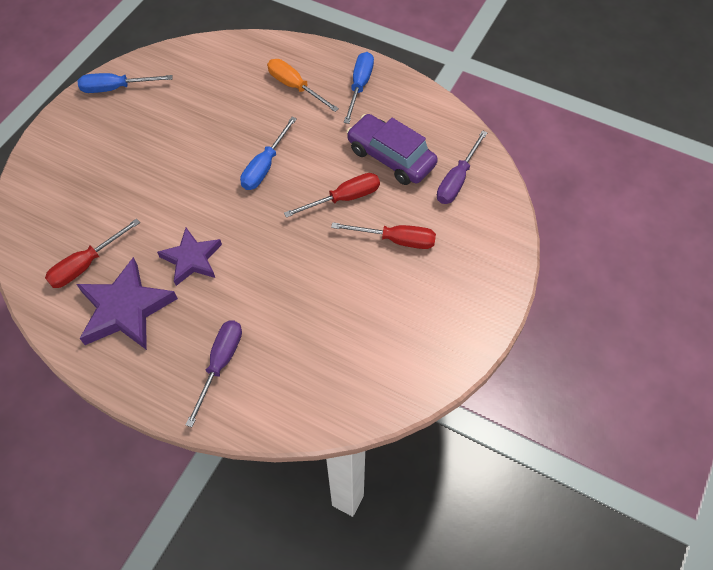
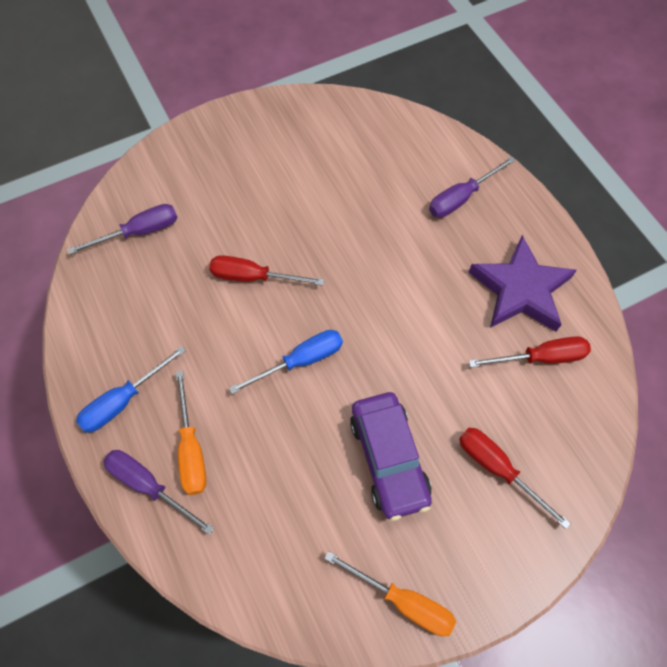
camera: 145 degrees left, 5 degrees up
blue screwdriver [78,73,173,93] -> orange screwdriver [324,551,456,636]
purple star [157,228,222,286] -> none
red screwdriver [331,222,436,249] -> red screwdriver moved to [459,428,571,529]
purple car [346,114,438,185] -> purple car moved to [350,392,432,521]
none -> purple screwdriver [103,450,214,535]

